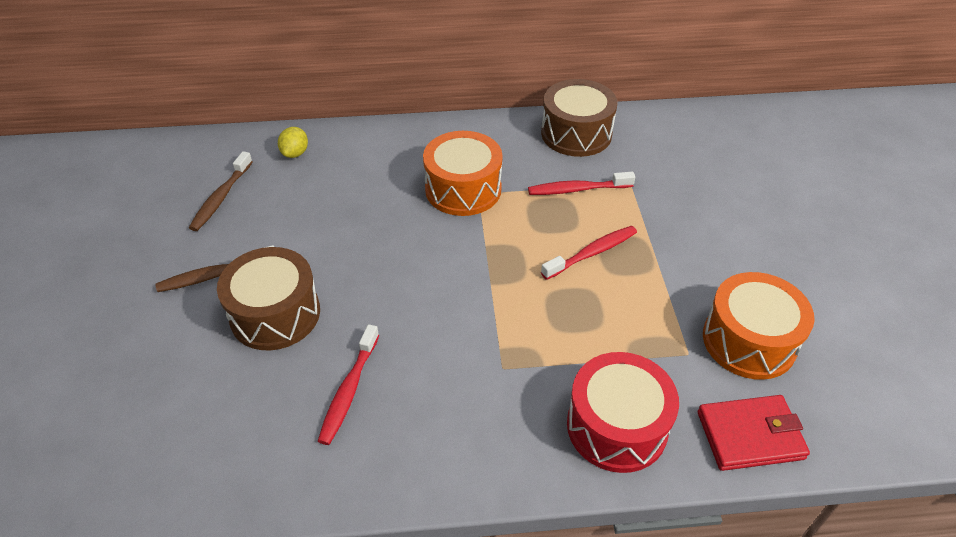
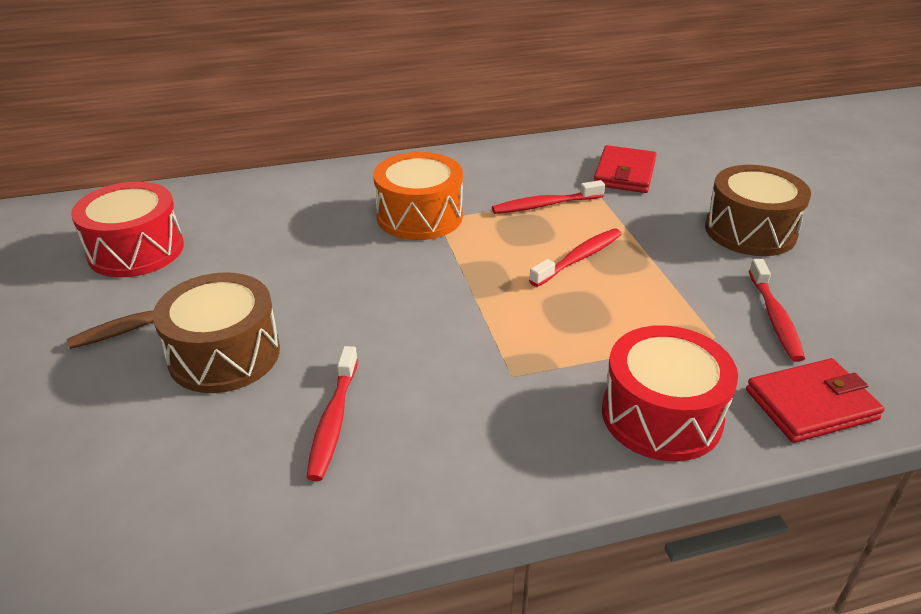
camera: 10 degrees left, 10 degrees down
brown toothbrush [189,151,253,231] -> red drum [71,182,184,278]
yellow lemon [278,127,308,158] -> none
brown drum [541,79,618,157] -> brown drum moved to [705,165,811,256]
orange drum [703,272,815,380] -> red toothbrush [749,259,805,362]
none -> red wallet [594,145,657,193]

